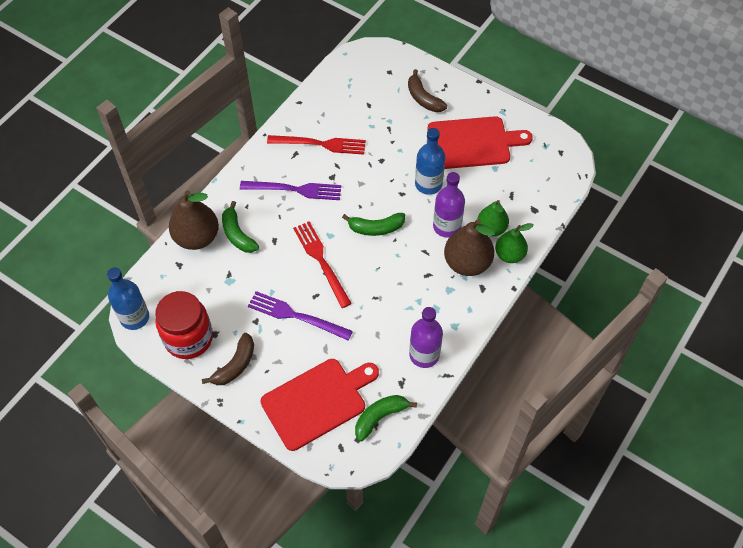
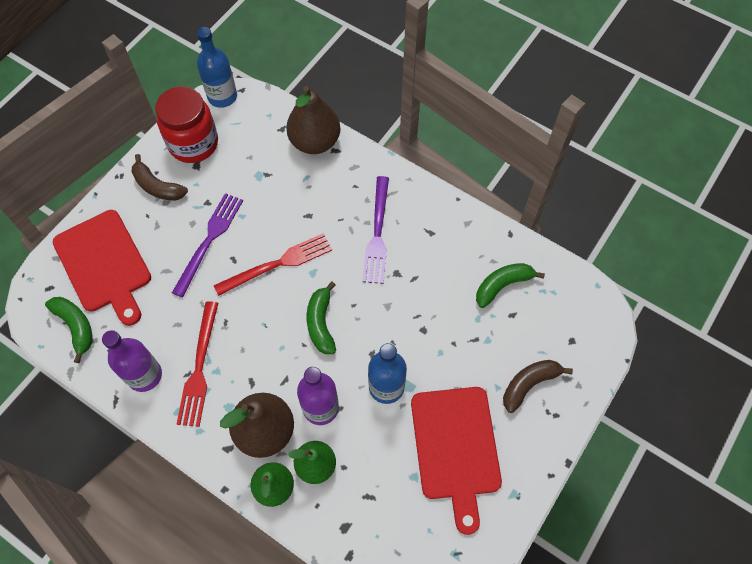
camera: 90 degrees right, 5 degrees up
green banana [222,201,259,253] -> green banana moved to [476,263,545,308]
red fork [267,135,366,155] -> red fork moved to [177,301,218,427]

